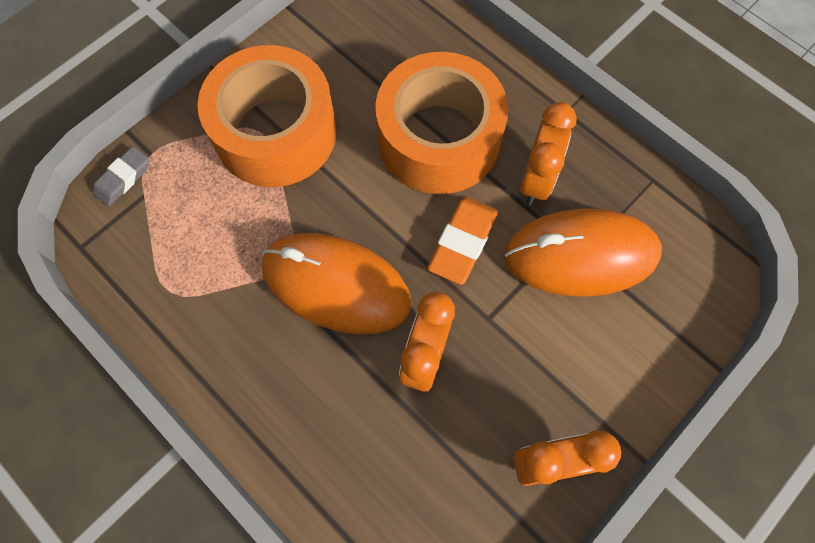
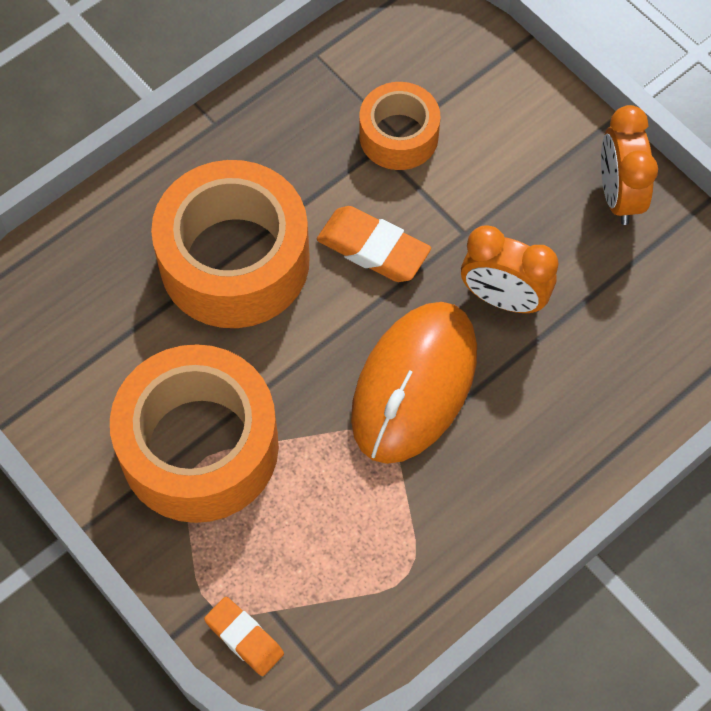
camera: 85 degrees left, 5 degrees down
grey eraser [93,146,149,207] -> orange eraser [204,597,284,676]
orange mouse [504,208,662,297] -> orange tape [359,82,440,170]
orange clock [520,102,577,205] -> none

